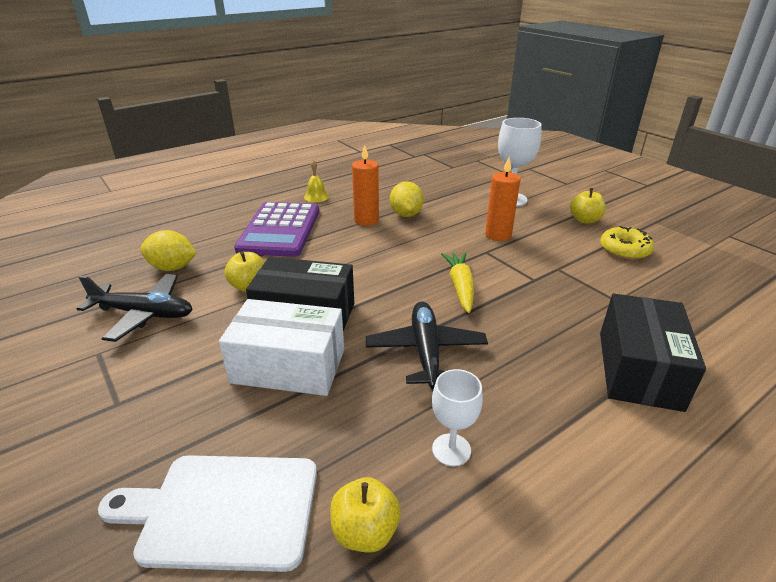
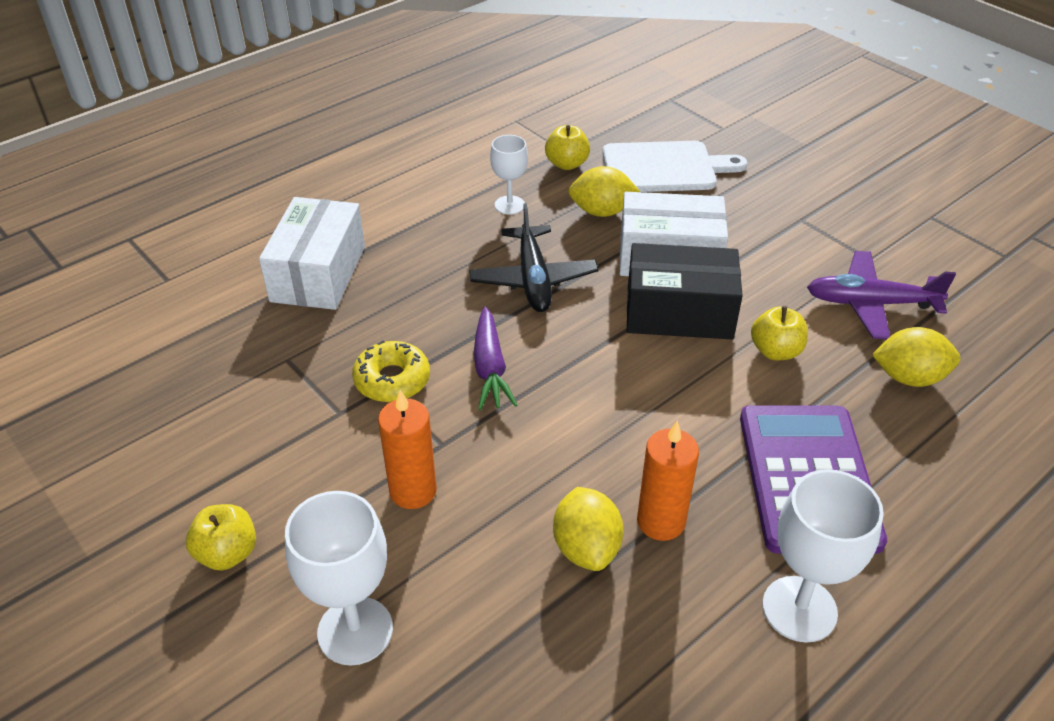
camera: 175 degrees right, 10 degrees up
black plane [77,274,193,342] -> purple plane [807,251,956,339]
yellow bell [304,160,329,202] -> white goblet [762,469,884,643]
yellow carrot [441,252,474,313] -> purple carrot [473,307,518,410]
yellow donut [600,226,654,260] -> yellow donut moved to [352,340,430,402]
black box [600,294,706,412] -> white box [259,197,365,310]
none -> yellow lemon [568,166,640,217]

